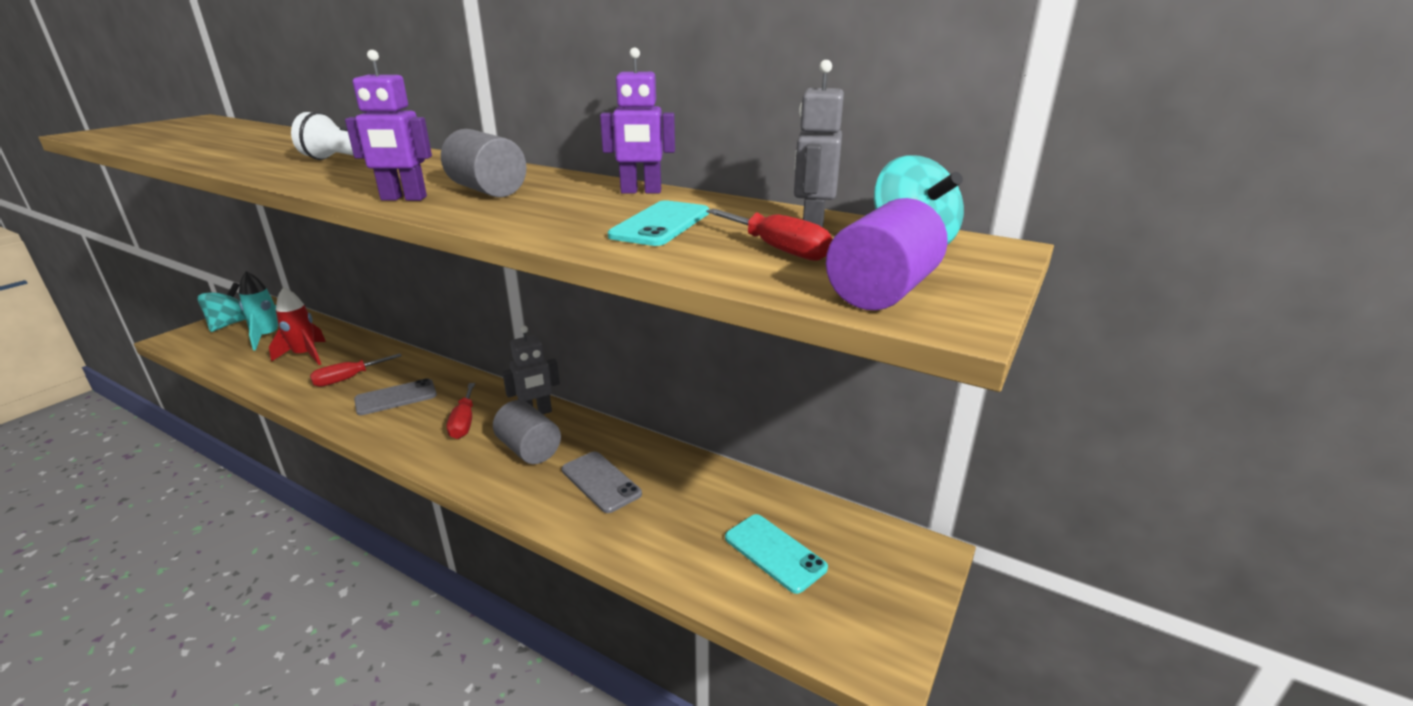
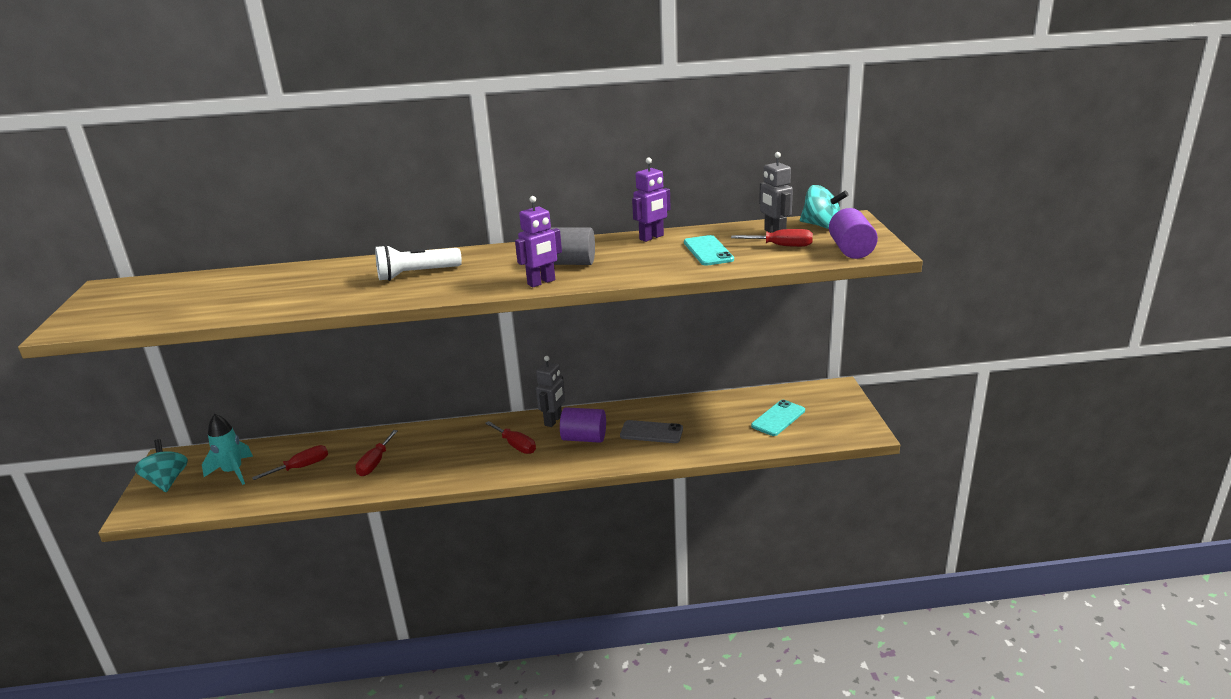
camera: 35 degrees left, 0 degrees up
red rocket [269,287,326,365] -> red screwdriver [252,445,328,480]
grey phone [354,378,437,415] -> none
grey cylinder [493,400,561,464] -> purple cylinder [560,407,606,443]
turquoise phone [725,514,828,594] -> turquoise phone turned 60 degrees counterclockwise [751,400,805,436]

